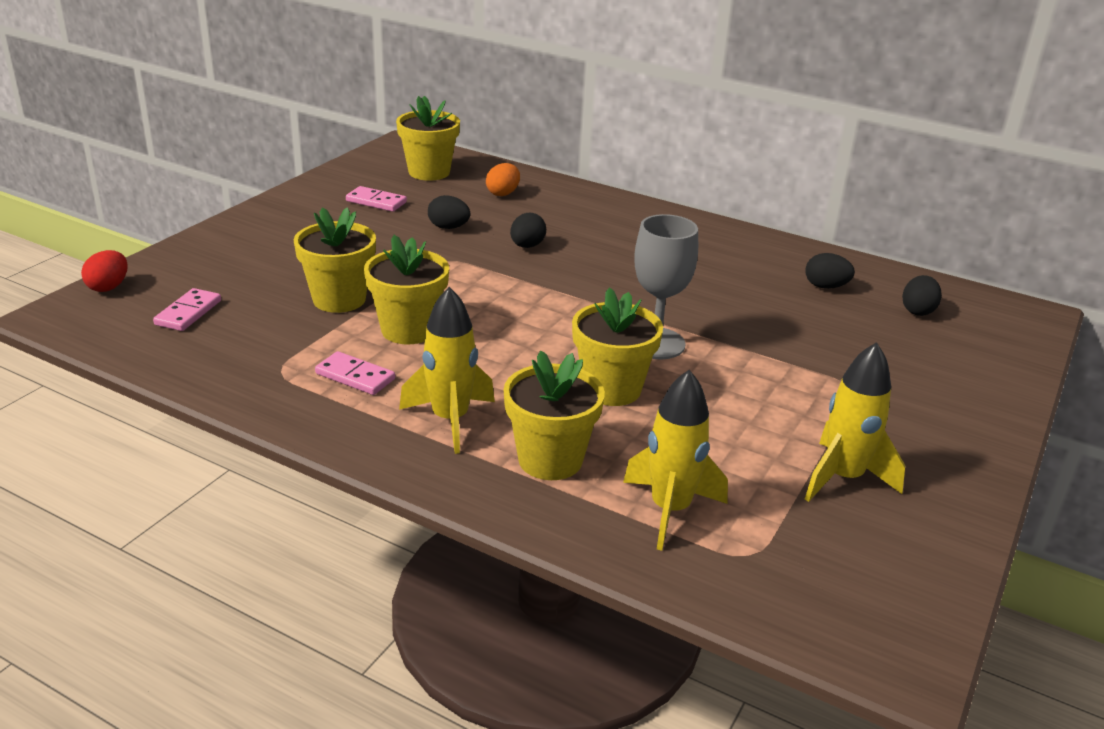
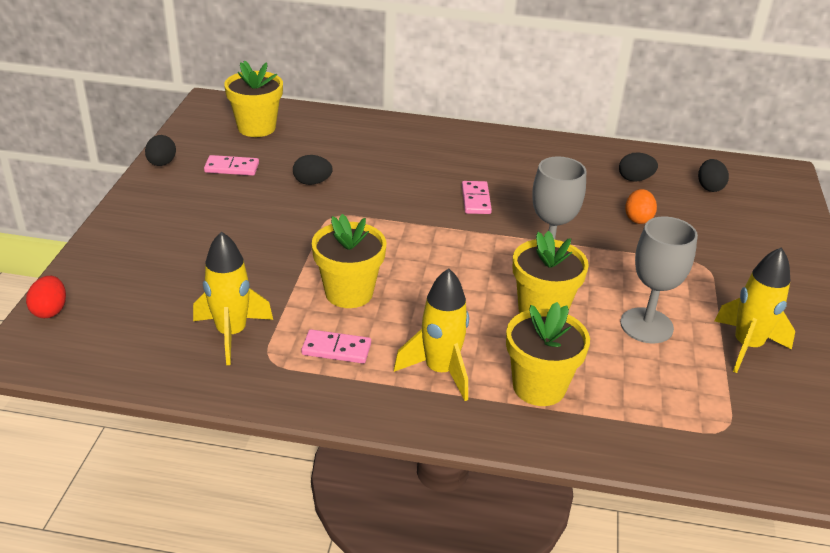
camera: 20 degrees left, 5 degrees up
pink domino [153,288,221,331] -> pink domino moved to [462,181,492,214]
yellow flower pot [293,207,376,313] -> none
orange egg [486,163,520,196] -> orange egg moved to [625,189,657,224]
black egg [510,213,546,248] -> black egg moved to [145,135,176,166]
yellow rocket [623,370,728,551] -> yellow rocket moved to [193,231,273,365]
none -> grey goblet [620,217,698,343]

